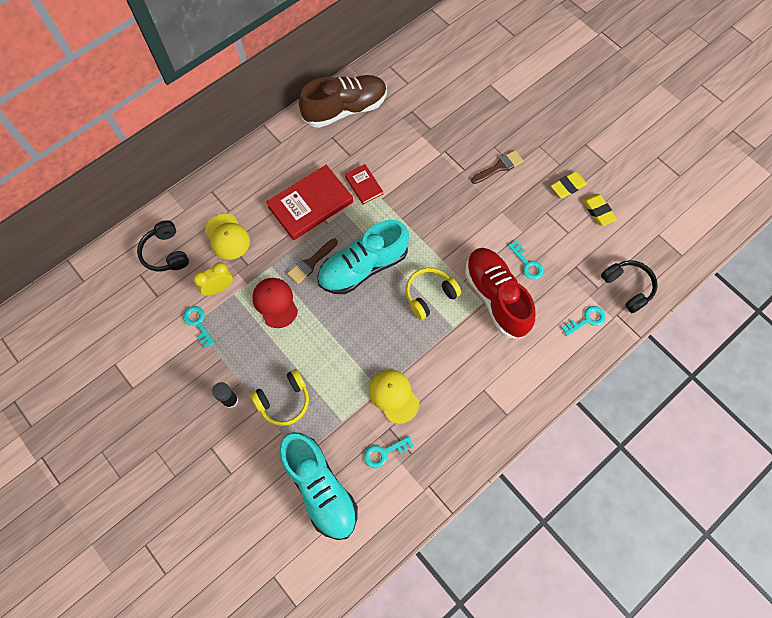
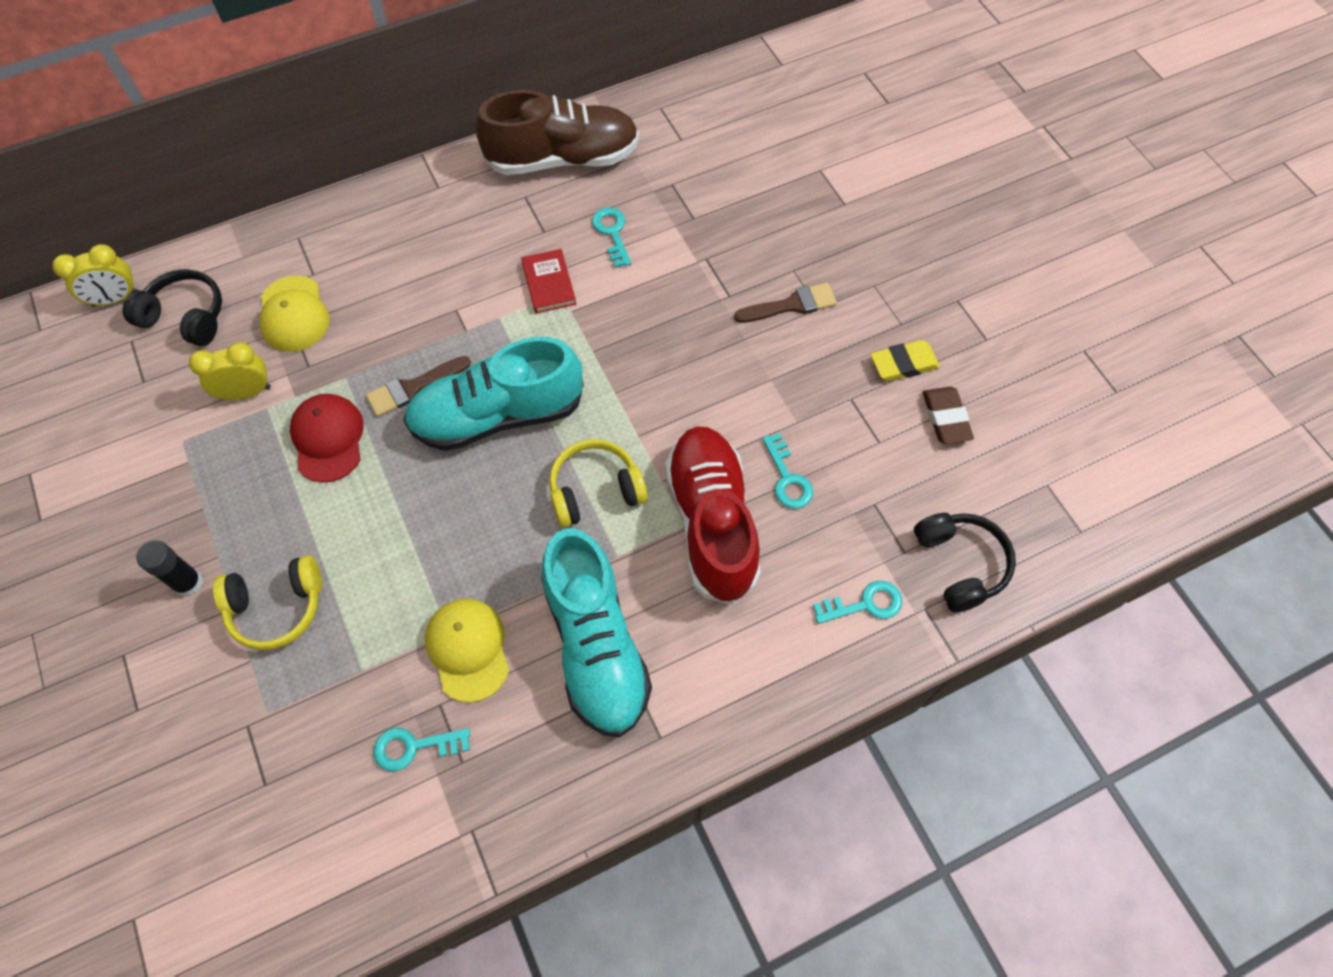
camera: 15 degrees right, 5 degrees down
black headphones [137,220,189,272] -> black headphones turned 120 degrees clockwise [123,269,222,346]
turquoise key [183,306,215,348] -> turquoise key moved to [592,207,632,268]
red book [266,165,353,240] -> none
turquoise shoe [280,432,358,540] -> turquoise shoe moved to [541,528,652,737]
yellow eraser [582,194,617,226] -> brown eraser [922,387,974,444]
none -> yellow clock [52,244,138,307]

